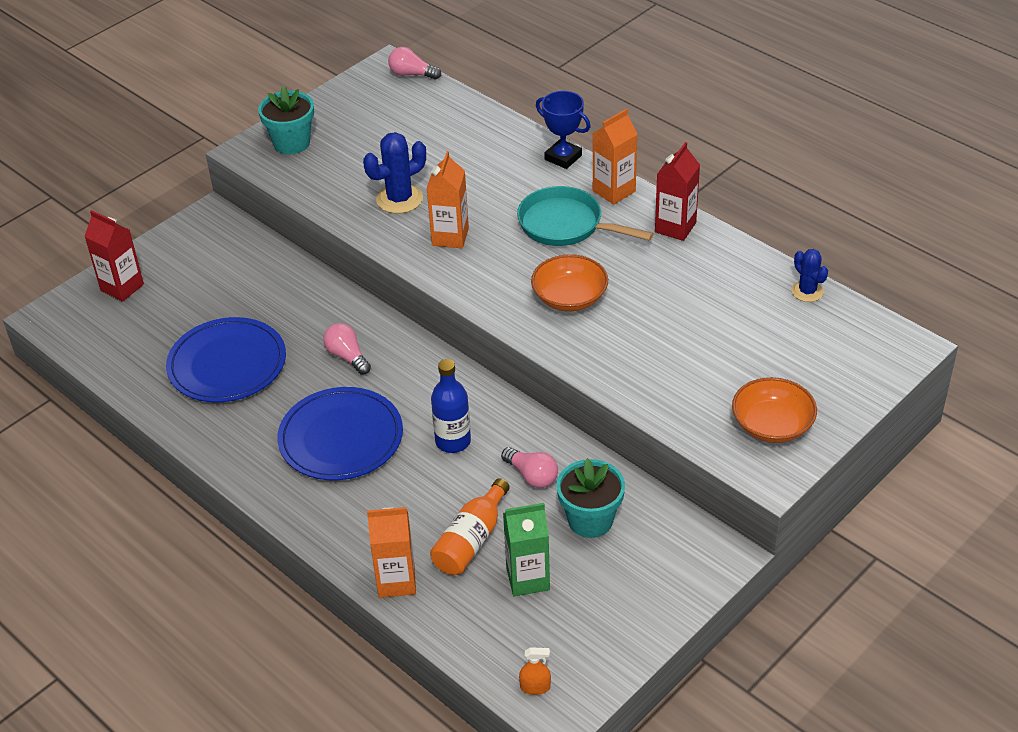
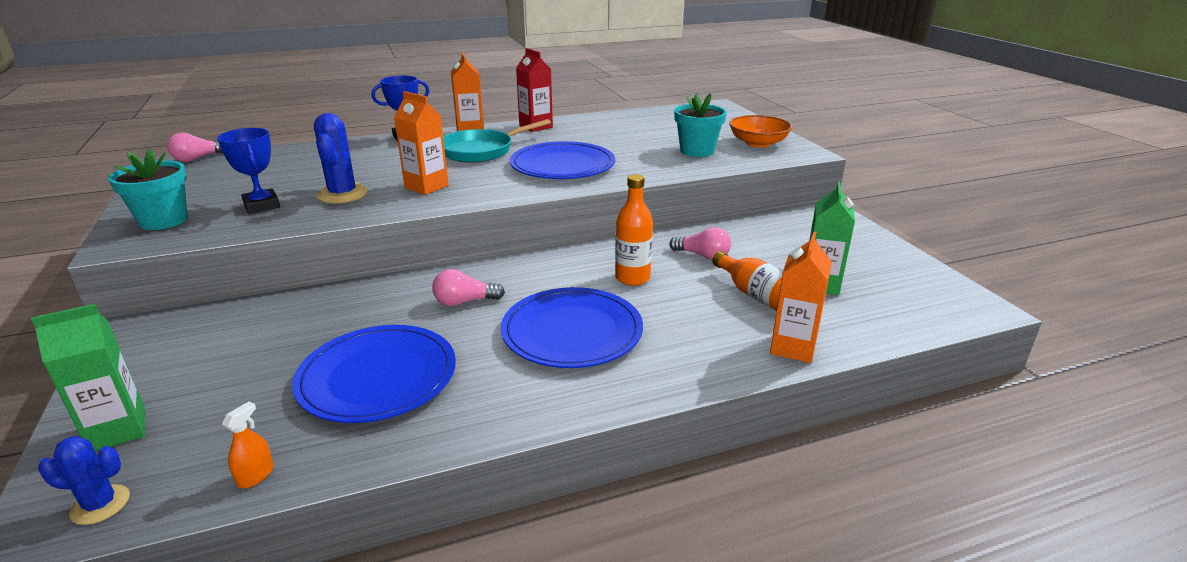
camera: 65 degrees left, 15 degrees down
red carton [84,210,144,302] -> green carton [31,304,146,451]
blue bottle [431,359,471,453] -> orange bottle [615,174,653,286]
pink light bulb [501,447,558,488] -> pink light bulb turned 45 degrees clockwise [669,227,731,260]
orange spray bottle [519,647,551,695] -> orange spray bottle moved to [222,402,274,488]
orange bowl [531,254,608,311] -> blue plate [510,141,615,179]
turquoise flower pot [556,458,625,538] -> turquoise flower pot moved to [674,93,727,157]
blue cactus [792,249,828,302] -> blue cactus moved to [38,436,130,525]
none -> blue trophy [217,128,280,214]

